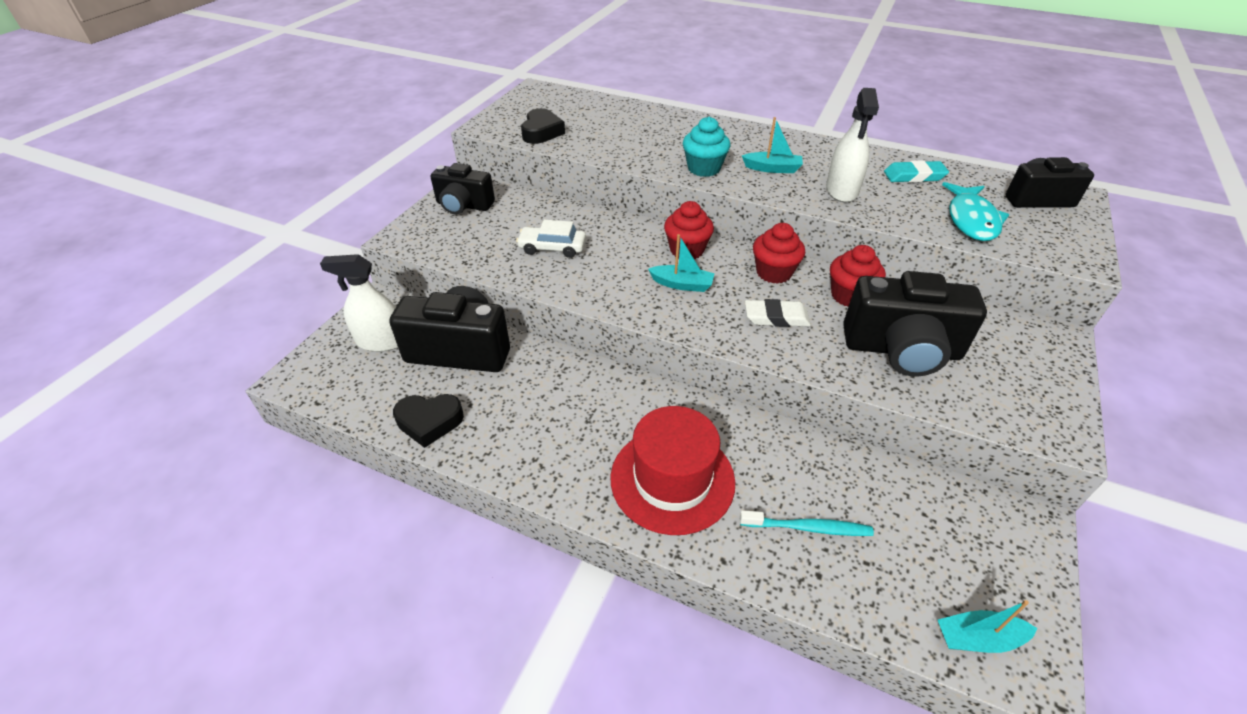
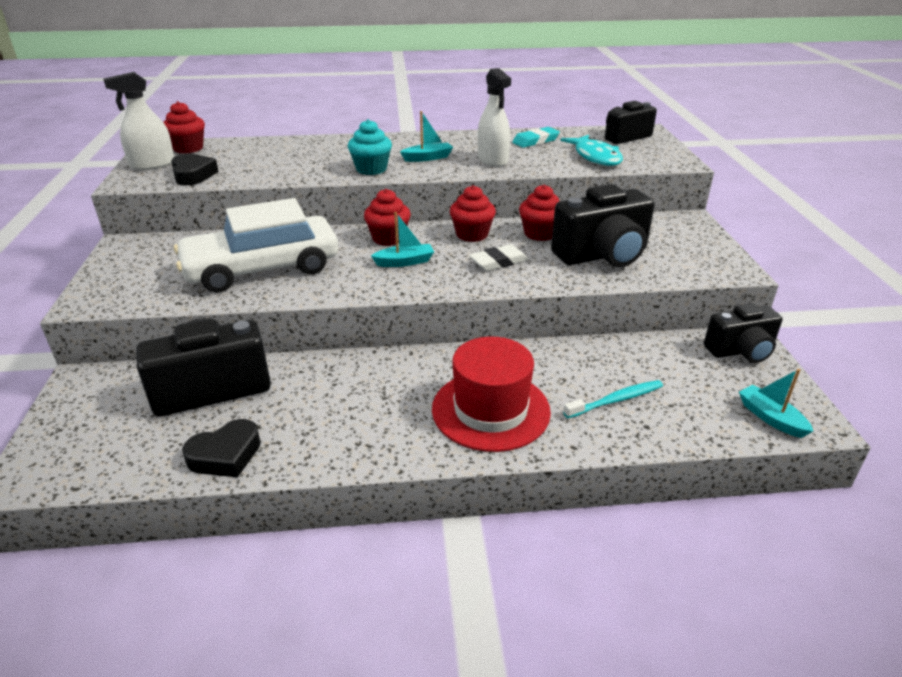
camera: 30 degrees left, 10 degrees down
white spray bottle [320,254,398,352] -> white spray bottle moved to [103,72,174,170]
black camera [431,163,495,214] -> black camera moved to [704,303,783,363]
white car [516,220,586,258] -> white car [174,198,338,292], size x2.21
turquoise boat [938,600,1038,653] -> turquoise boat turned 90 degrees clockwise [739,369,813,438]
none -> red cupcake [163,101,205,154]

